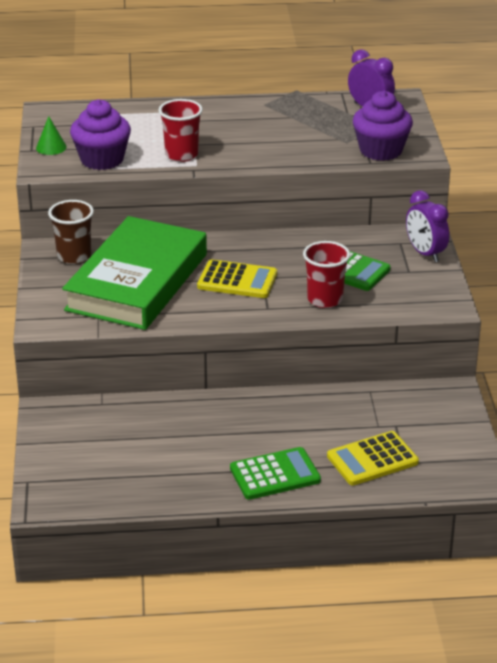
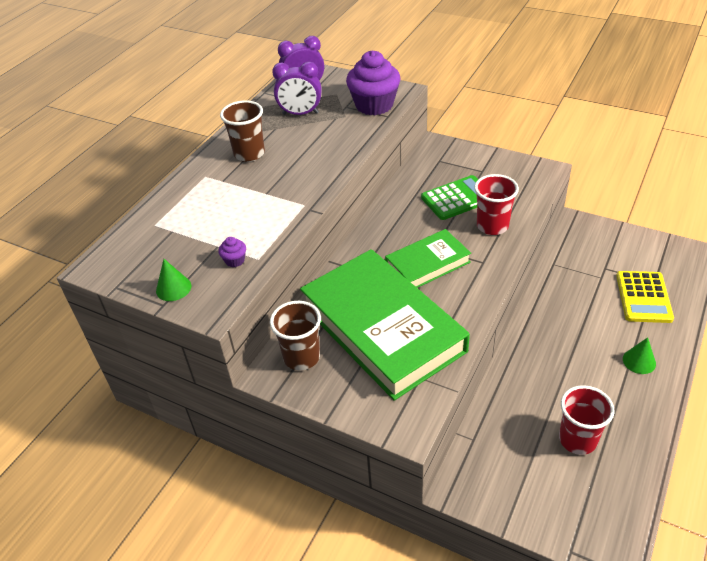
camera: 55 degrees left, 10 degrees up
purple cupcake [70,99,131,170] -> purple cupcake [218,237,246,267], size x0.41
red cup [158,99,203,162] -> red cup moved to [559,385,615,455]
yellow calculator [197,259,277,298] -> green book [385,229,471,288]
green calculator [230,447,321,500] -> green cone [623,337,656,374]
purple clock [406,190,449,262] -> purple clock moved to [272,61,322,115]
none -> brown cup [220,100,265,162]

